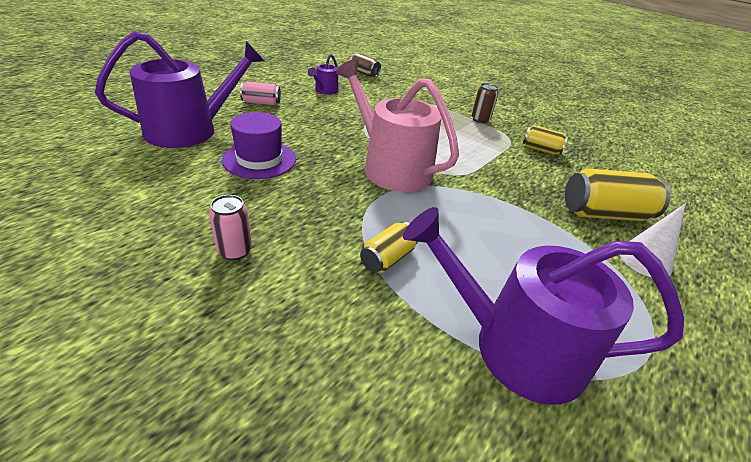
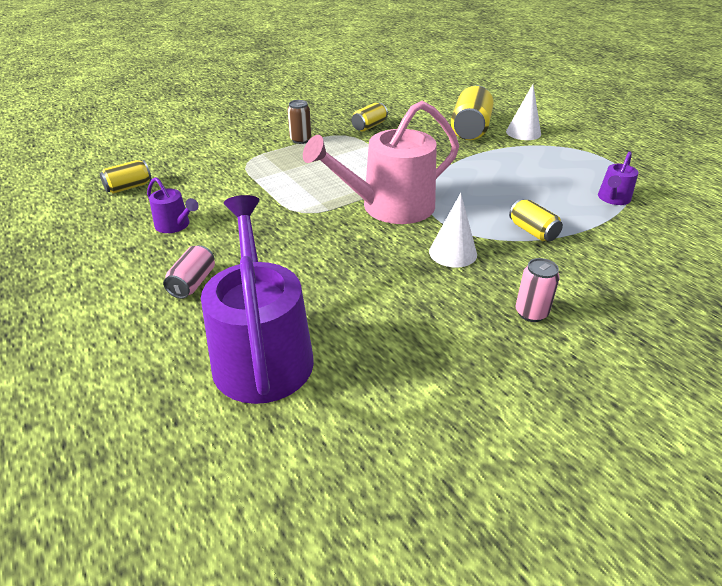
camera: 70 degrees left, 0 degrees up
purple hat [222,112,296,179] -> none
brown can [350,53,381,77] -> yellow can [99,160,152,194]
purple watering can [403,207,684,405] -> purple watering can [598,152,639,205], size x0.45
none -> white cone [429,193,477,268]

